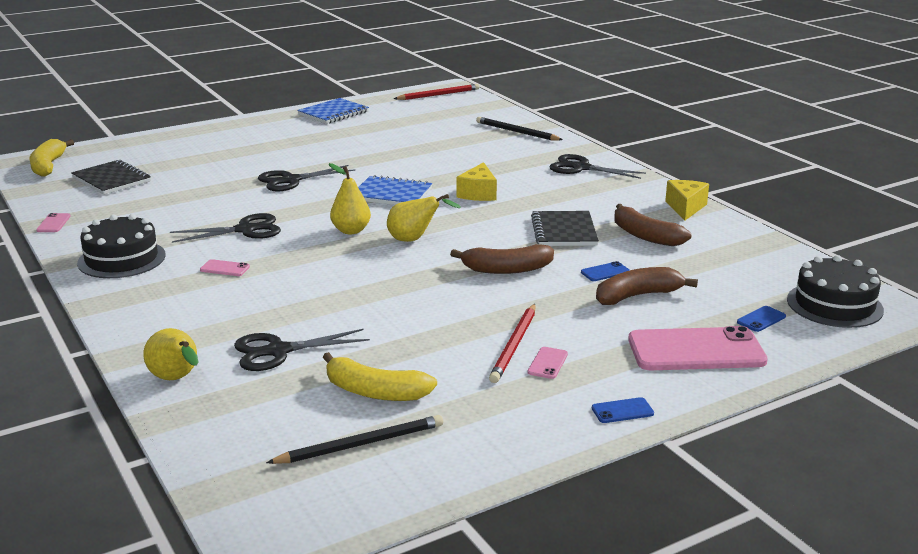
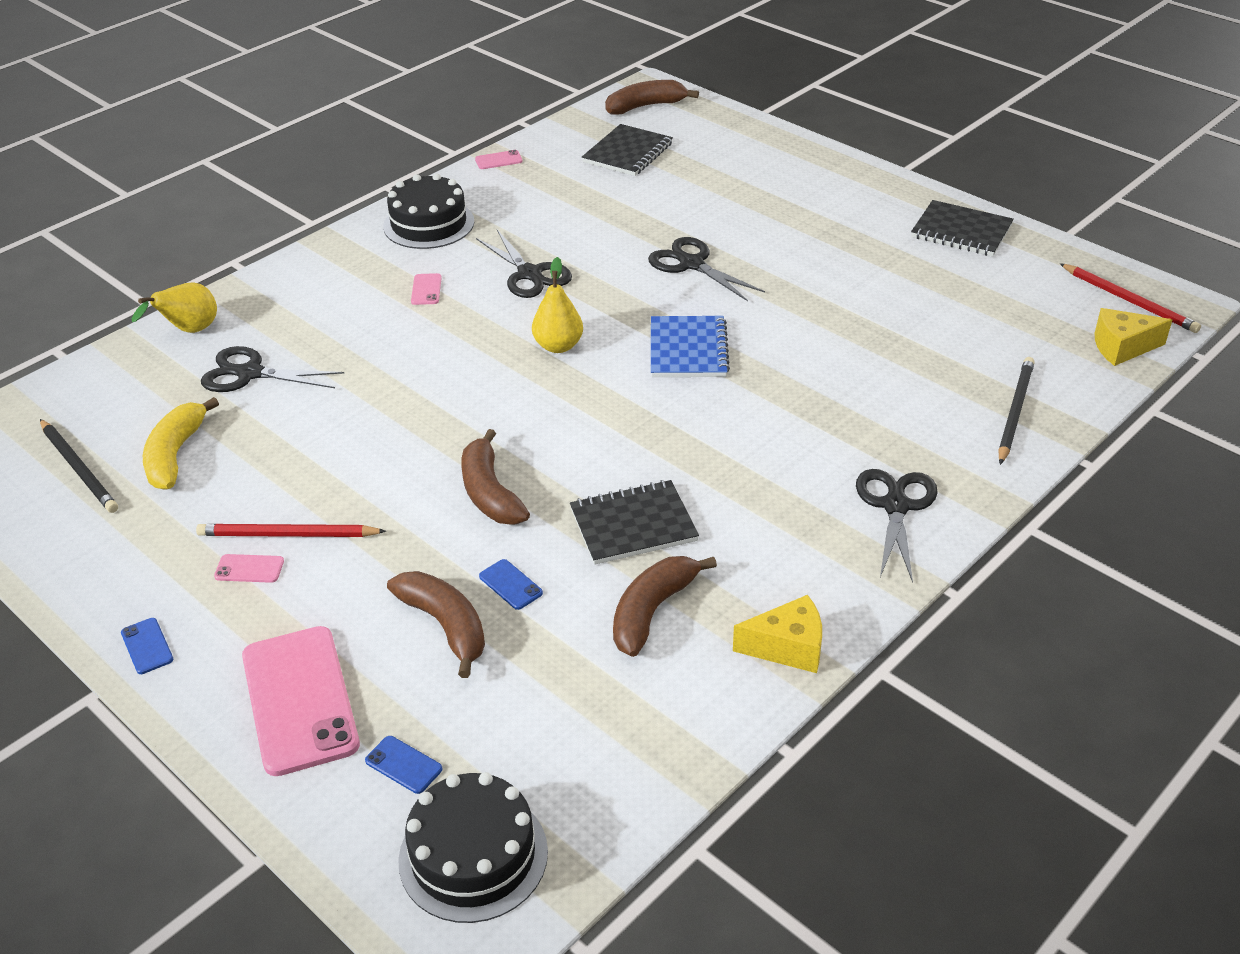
camera: 75 degrees right, 15 degrees up
yellow banana [30,139,74,177] -> brown banana [605,80,699,115]
black scissors [234,329,370,371] -> black scissors turned 45 degrees counterclockwise [201,346,344,392]
blue notebook [297,98,369,124] -> black notebook [911,200,1014,256]
yellow pear [387,194,461,242] -> none
yellow cheese [456,162,497,201] -> yellow cheese moved to [1095,308,1172,366]

